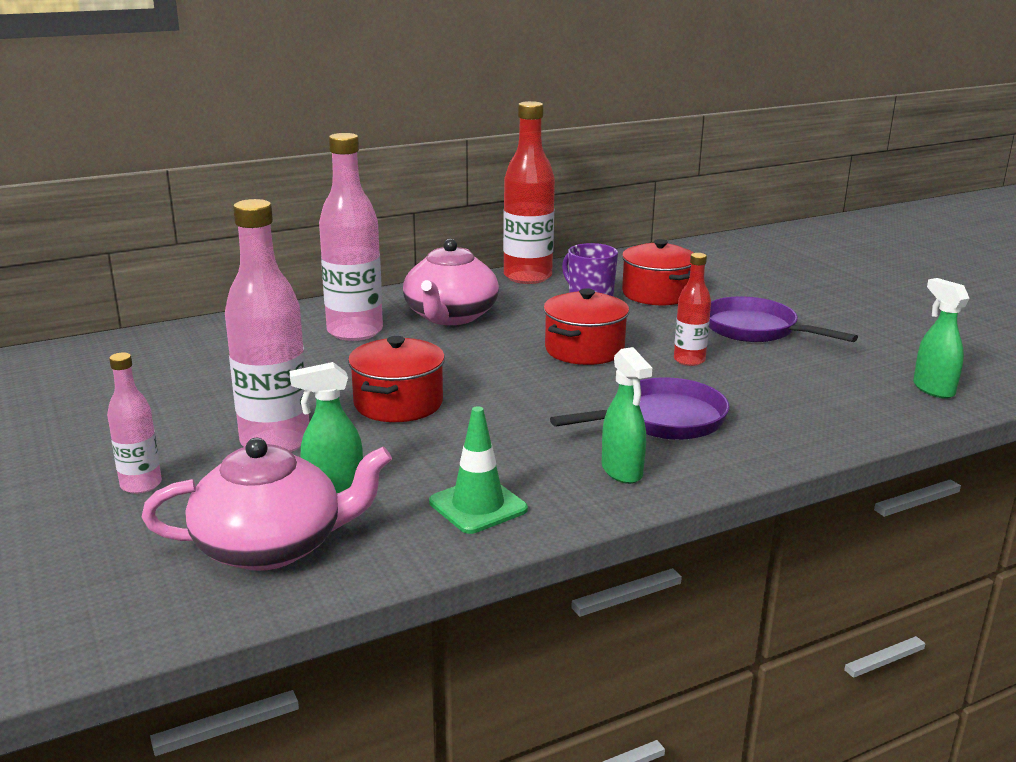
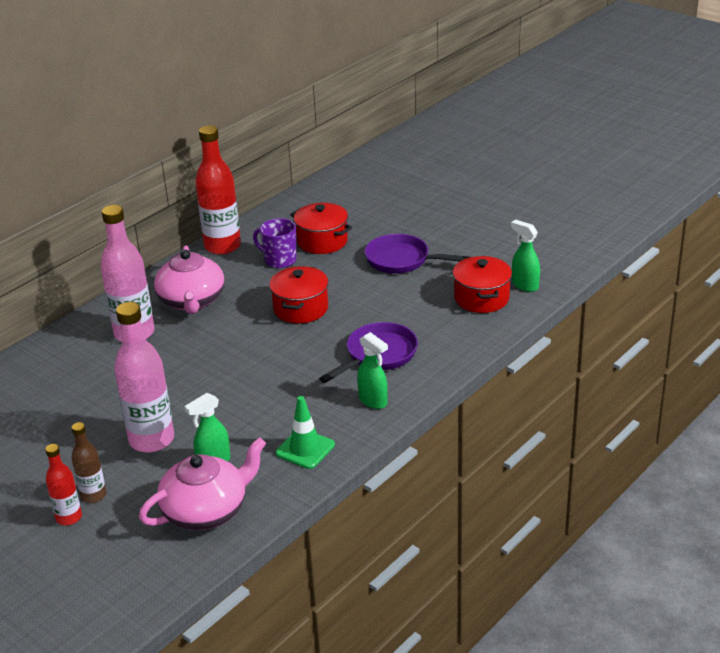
camera: 20 degrees left, 10 degrees up
pink bottle [107,352,162,494] -> brown bottle [71,422,106,503]
red pot [348,336,445,422] -> red pot moved to [453,256,512,313]
red bottle [674,253,711,366] -> red bottle moved to [45,444,82,525]

